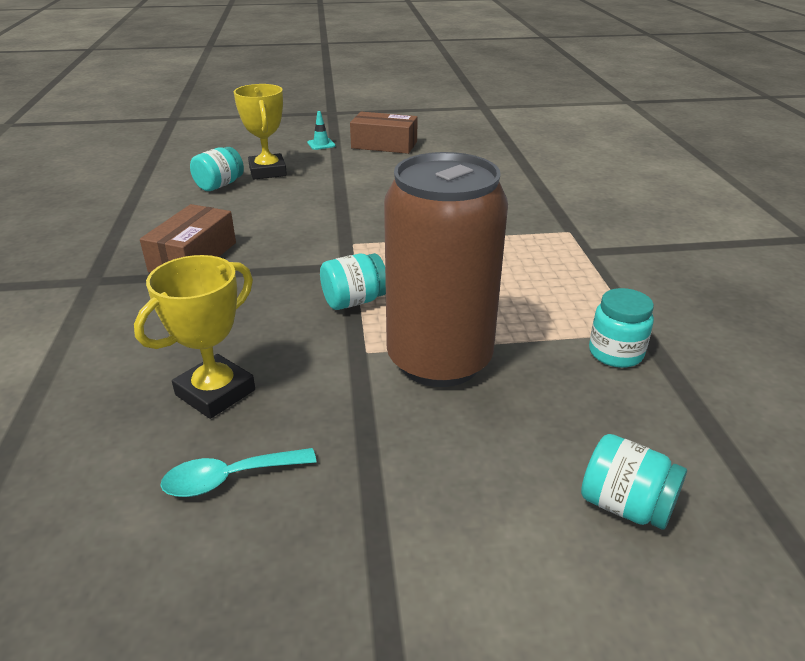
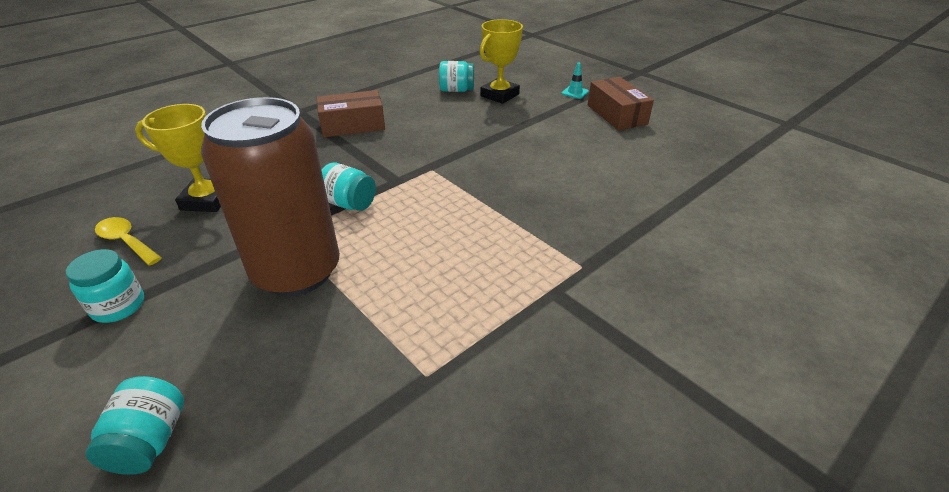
camera: 55 degrees right, 5 degrees up
turquoise spoon [160,448,316,497] -> yellow spoon [95,217,162,265]
turquoise jar [589,288,654,368] -> turquoise jar moved to [66,249,144,323]

